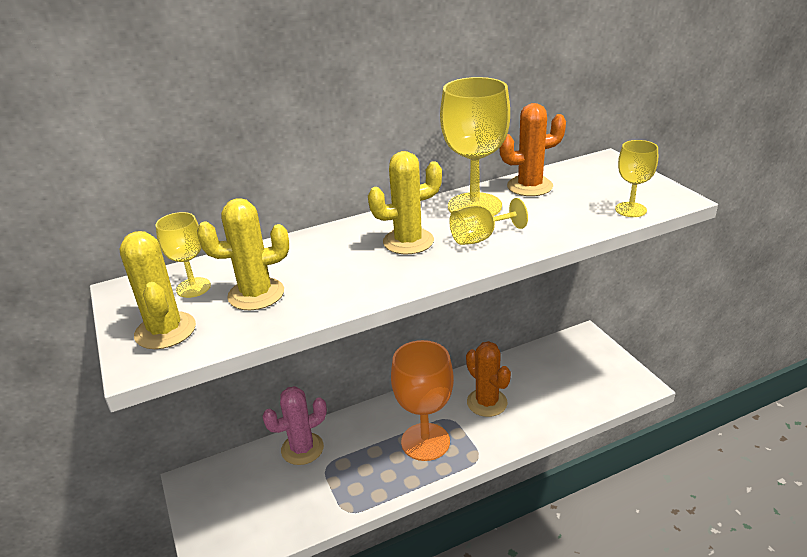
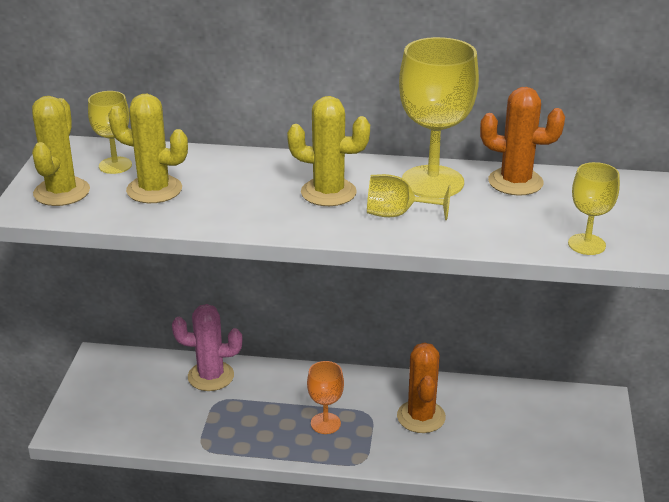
camera: 30 degrees right, 0 degrees up
orange goblet [391,340,454,461] -> orange goblet [307,361,344,434], size x0.54

